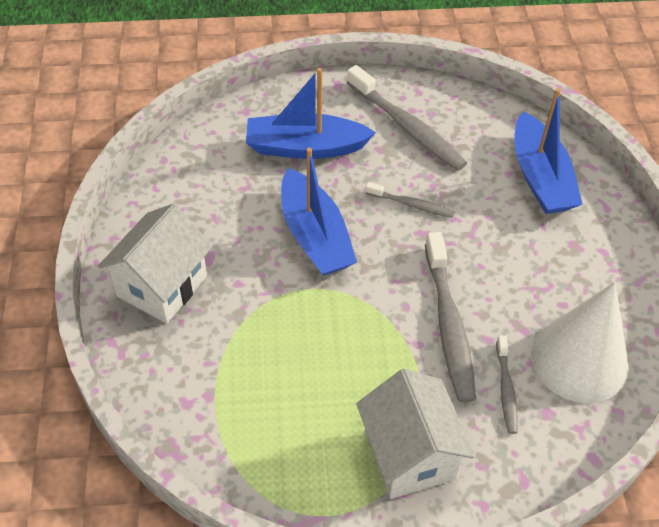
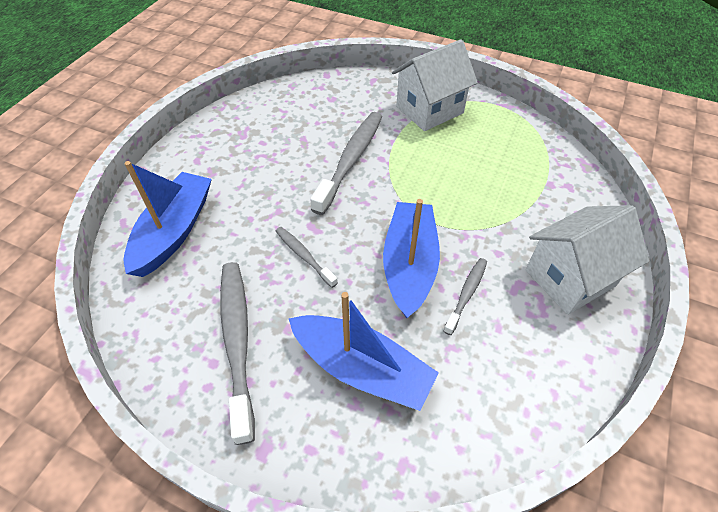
camera: 150 degrees left, 0 degrees up
white house [356,369,475,499] -> white house turned 45 degrees clockwise [392,39,478,131]
grey toothbrush [496,335,518,434] -> grey toothbrush moved to [443,258,487,335]
white cone [531,282,629,403] -> none

